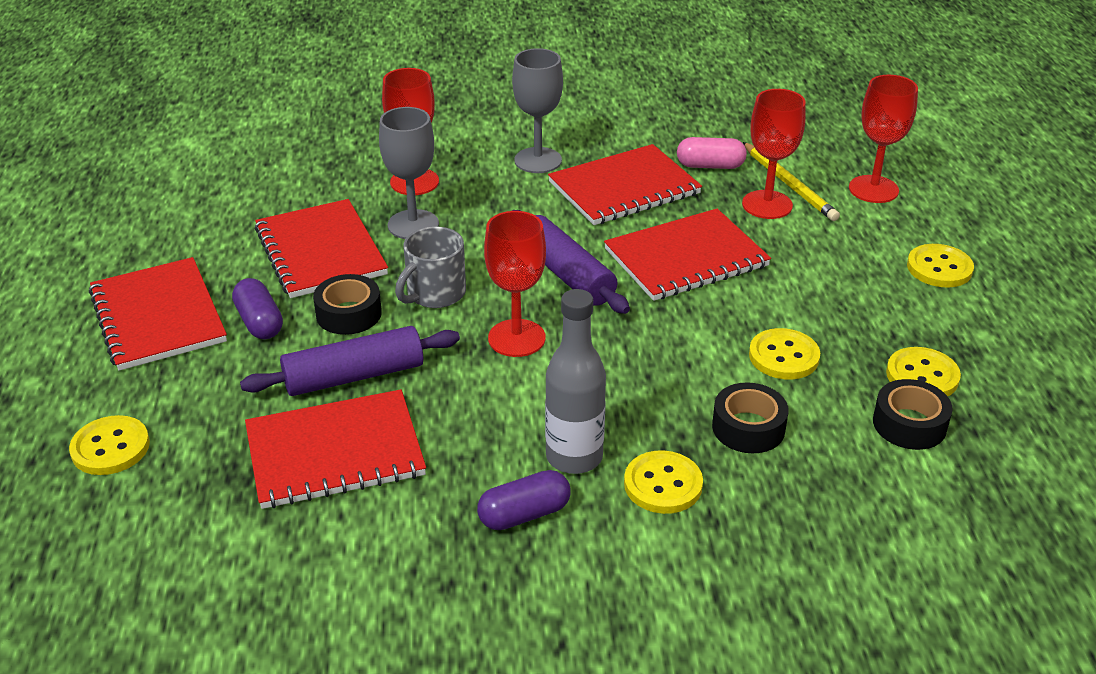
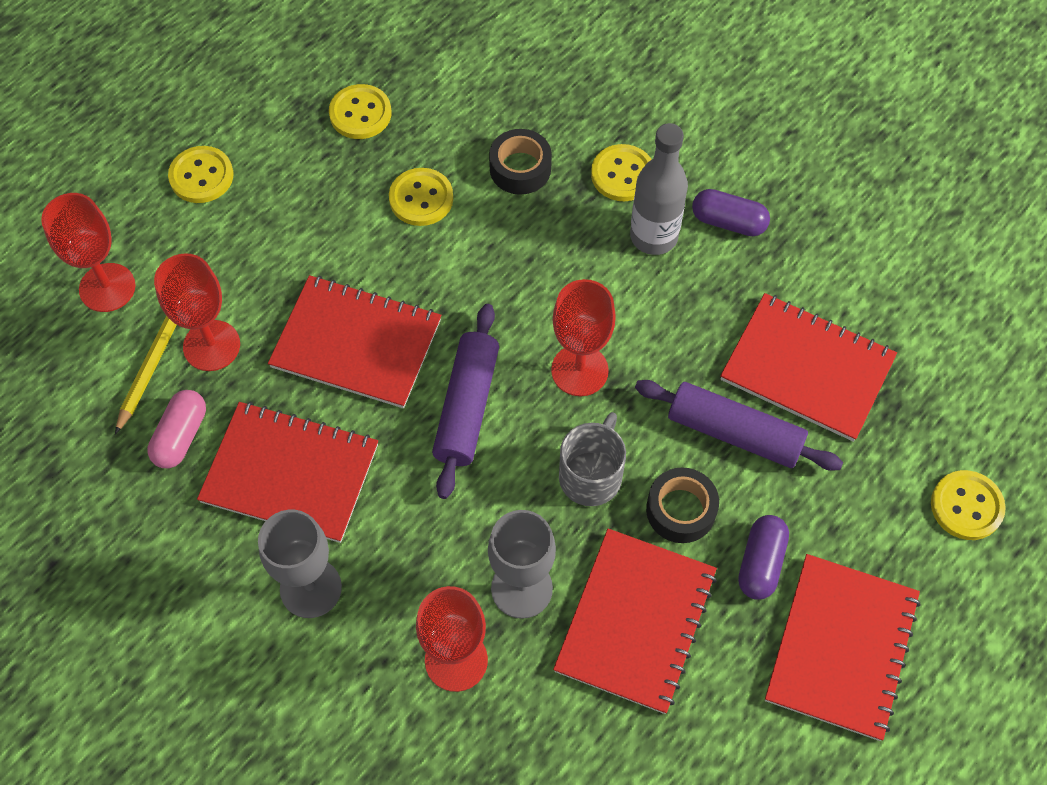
camera: 135 degrees left, 25 degrees up
grey mug [395,227,466,308] -> grey mug turned 60 degrees counterclockwise [559,412,626,506]
pink capsule [677,137,747,169] -> pink capsule turned 60 degrees clockwise [147,390,206,468]
black tape [873,379,953,450] -> none

